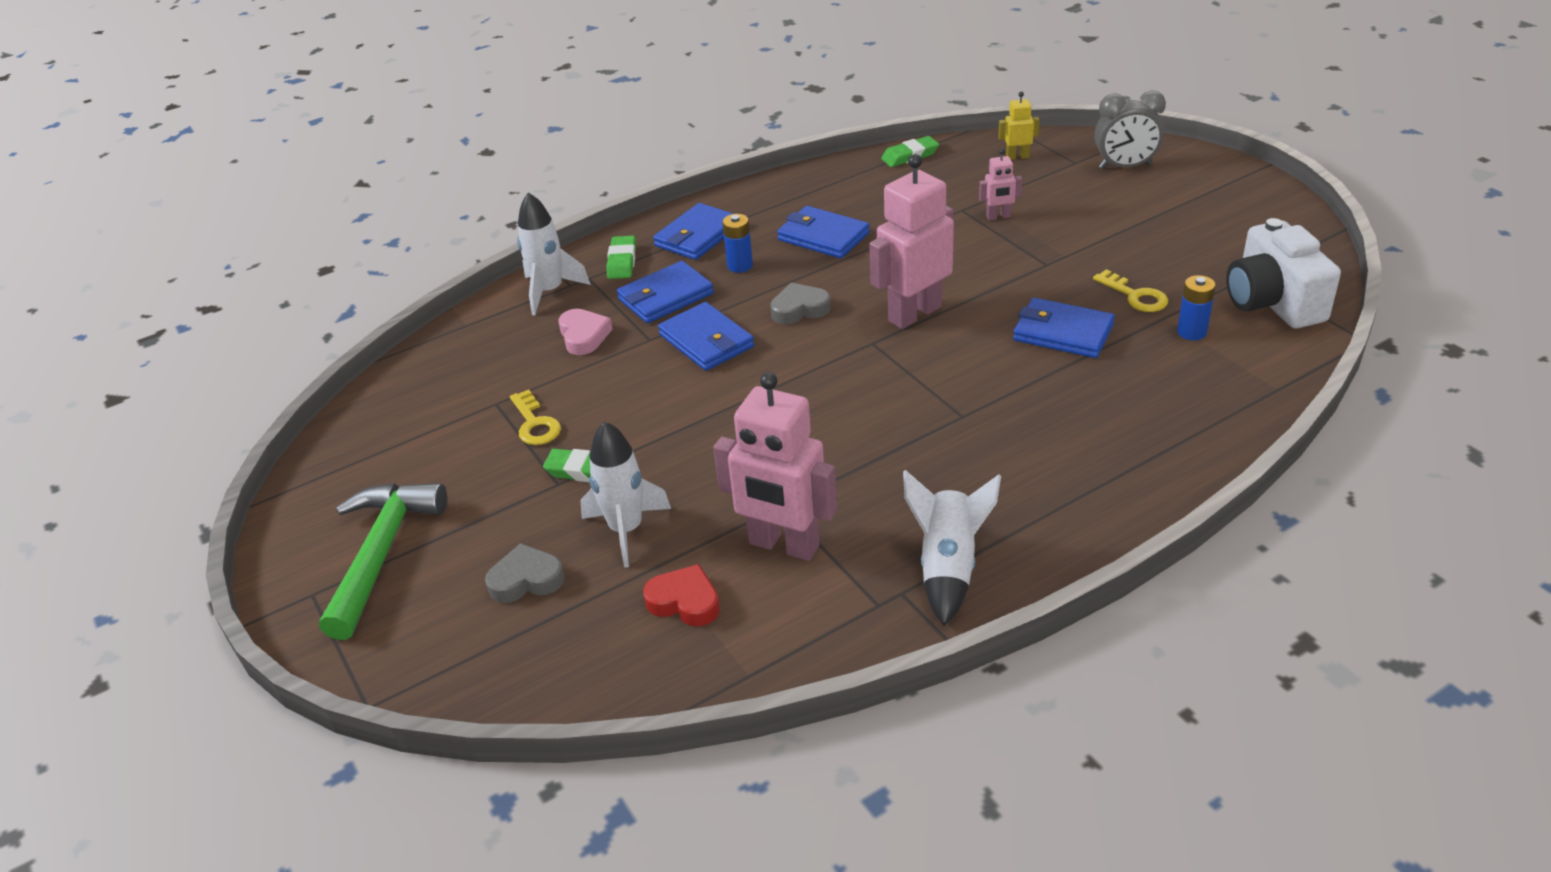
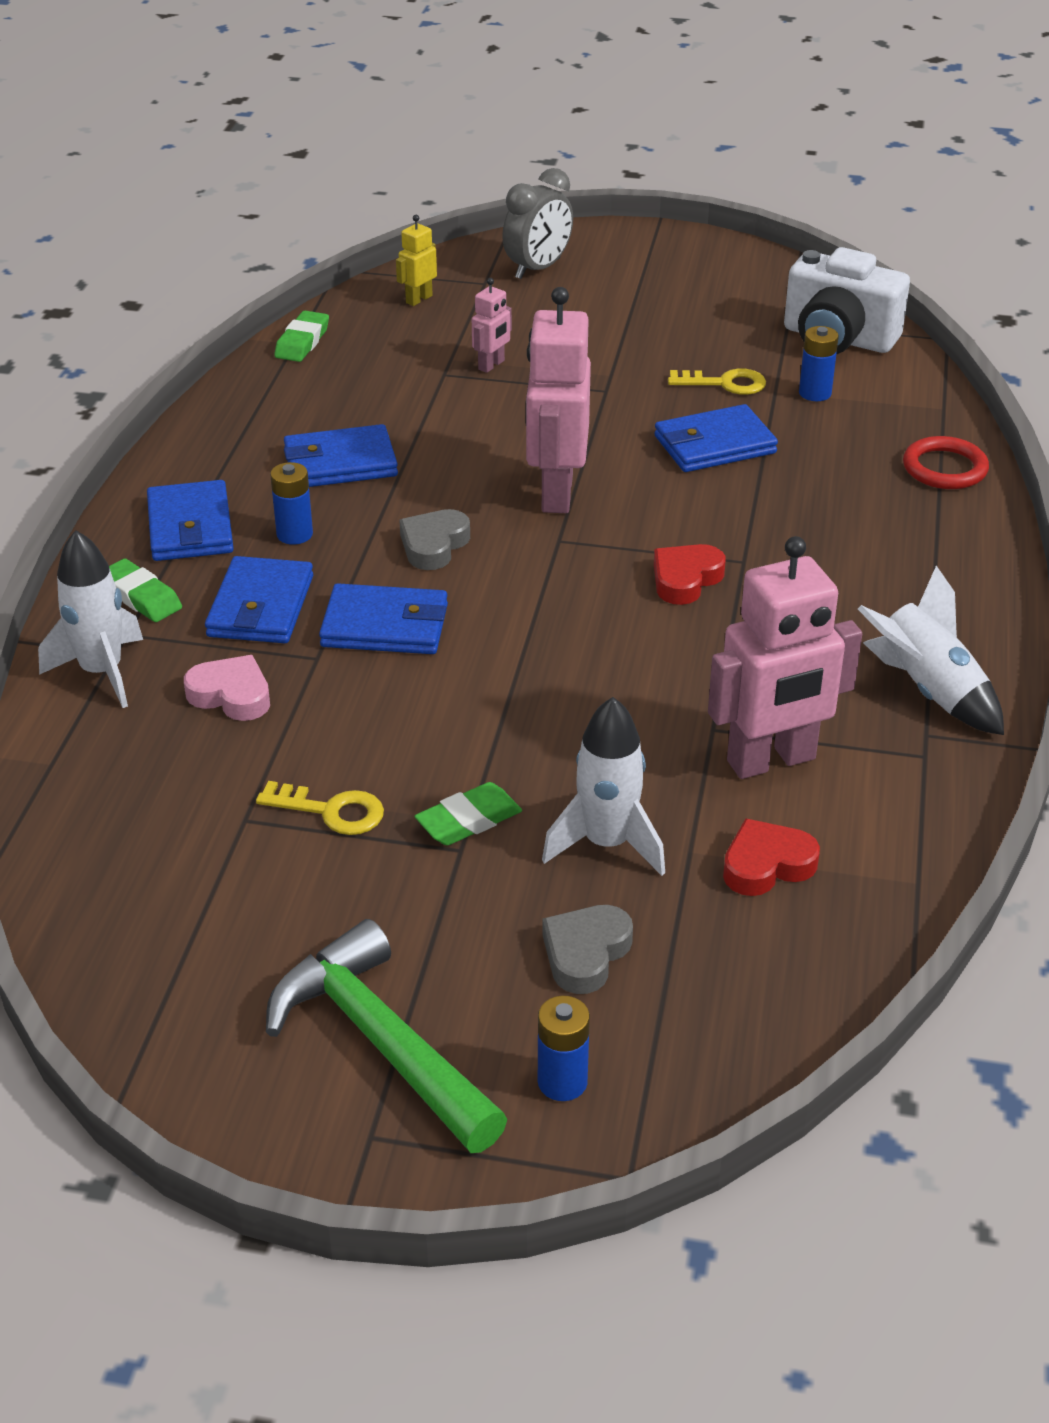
camera: 50 degrees left, 0 degrees up
none -> blue battery [538,996,590,1101]
none -> red heart [654,544,726,605]
none -> red ring [903,436,989,489]

